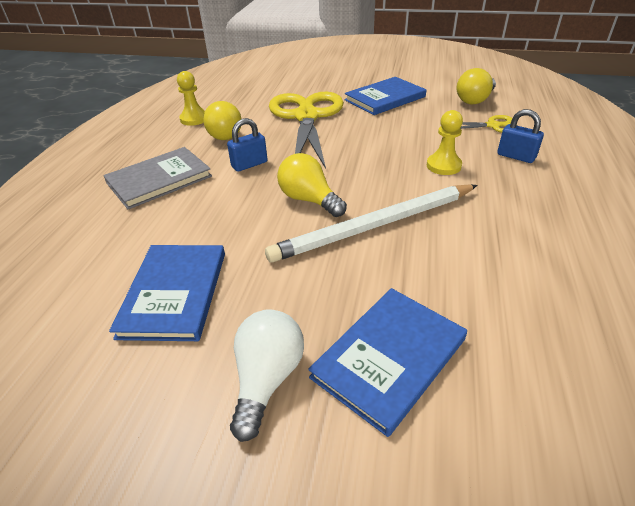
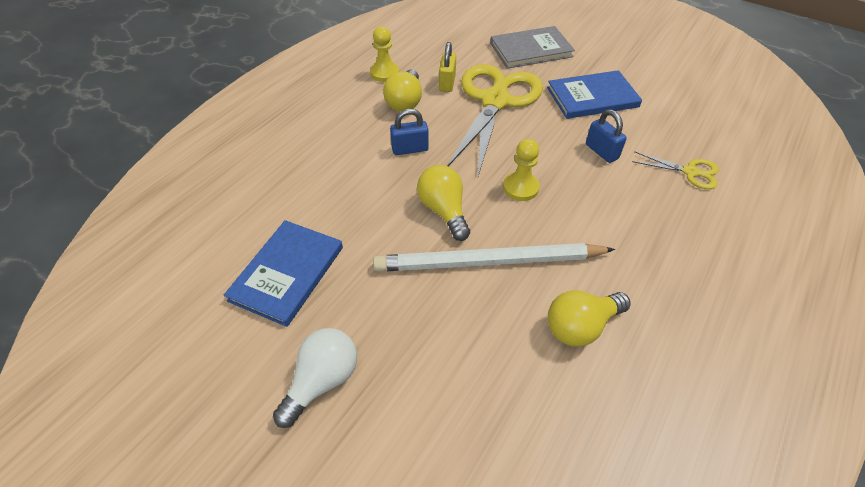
camera: 20 degrees right, 10 degrees up
grey book [103,147,212,209] -> grey book moved to [490,26,575,69]
blue book [308,288,467,437] -> none
yellow pawn [427,110,463,175] -> yellow pawn moved to [503,139,540,201]
yellow light bulb [457,68,496,104] -> yellow light bulb moved to [548,290,631,347]
blue padlock [497,109,544,163] -> blue padlock moved to [586,109,627,163]
none -> yellow padlock [439,42,456,92]

